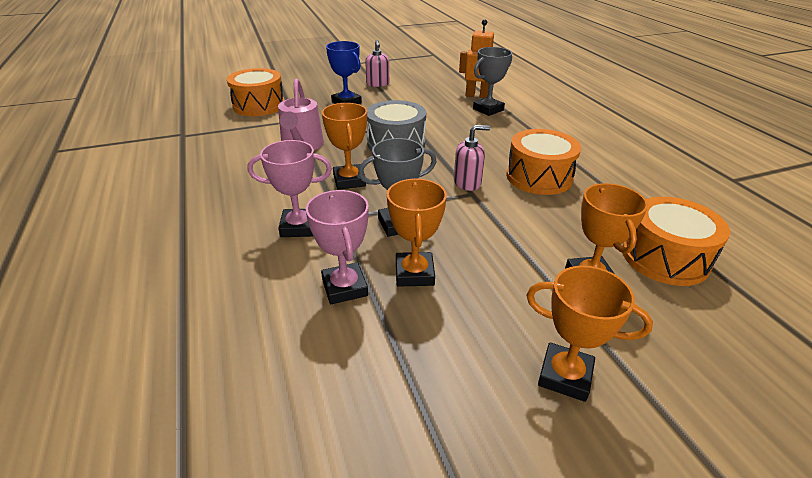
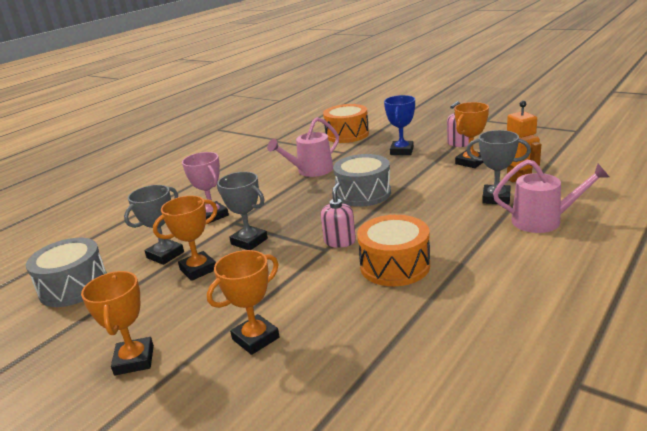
camera: 60 degrees right, 10 degrees down
pink trophy [306,190,369,304] -> grey trophy [124,185,184,265]
orange trophy [322,103,367,190] -> orange trophy moved to [454,102,489,168]
pink soap dispenser [454,125,490,191] -> pink soap dispenser turned 120 degrees counterclockwise [321,183,356,248]
orange drum [623,197,730,286] -> none
none -> grey drum [26,238,107,307]
none -> pink watering can [493,159,609,233]

